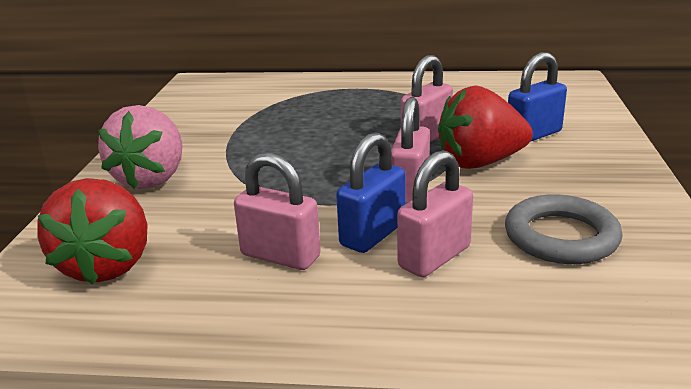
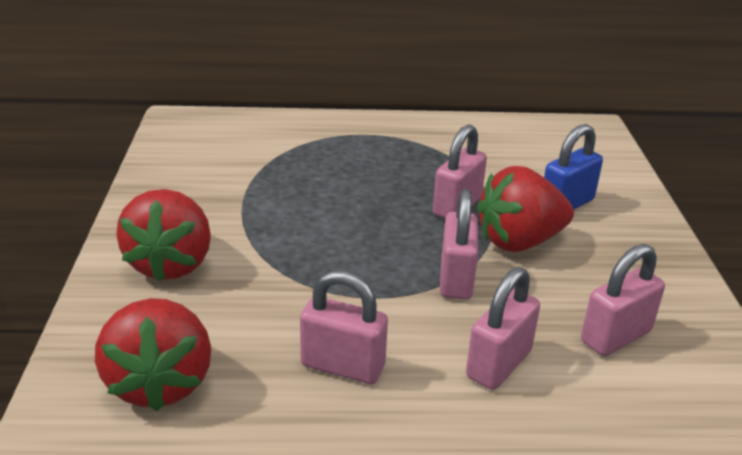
camera: 10 degrees left, 5 degrees up
pink strawberry [98,105,183,189] -> red strawberry [116,189,211,282]
blue padlock [336,132,405,253] -> none
grey ring [505,194,623,264] -> pink padlock [581,244,665,356]

